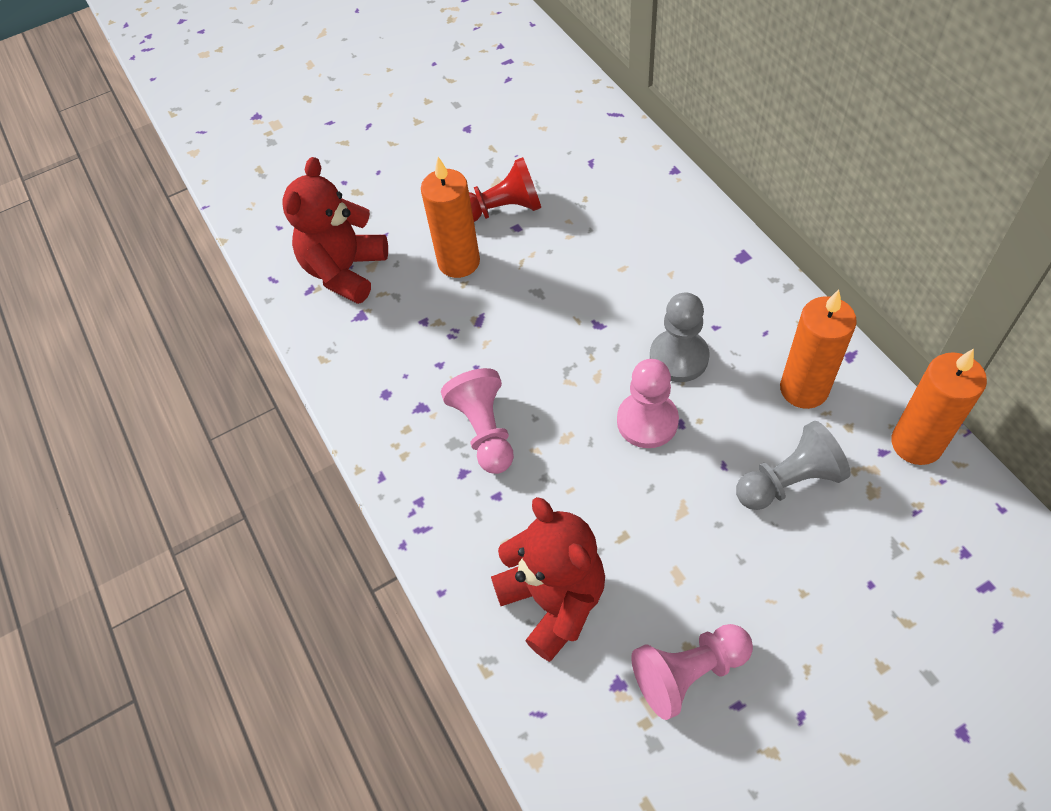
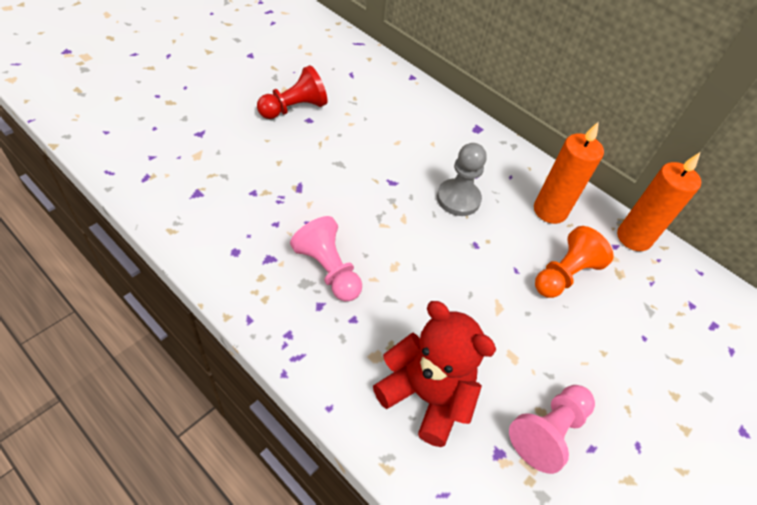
camera: 30 degrees left, 5 degrees down
red teddy bear [283,157,388,304] -> none
orange candle [421,157,480,278] -> none
pink pawn [617,359,679,448] -> none
grey pawn [736,421,851,510] -> orange pawn [535,226,614,298]

